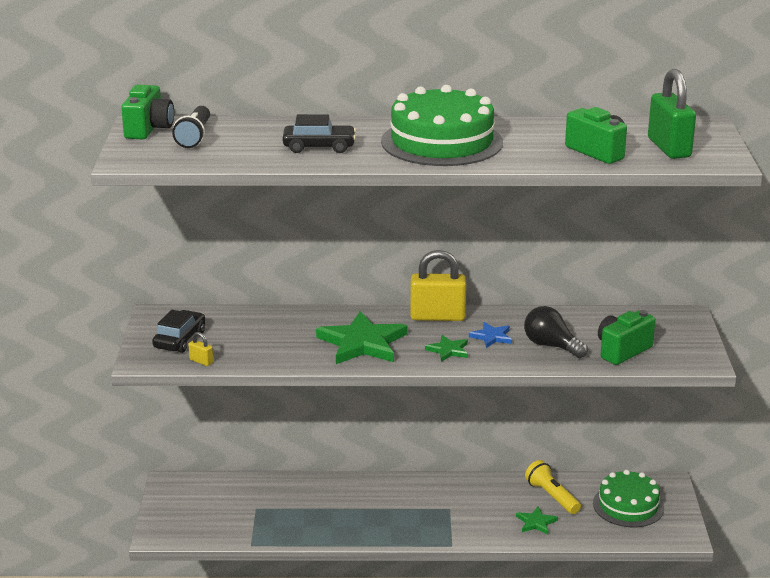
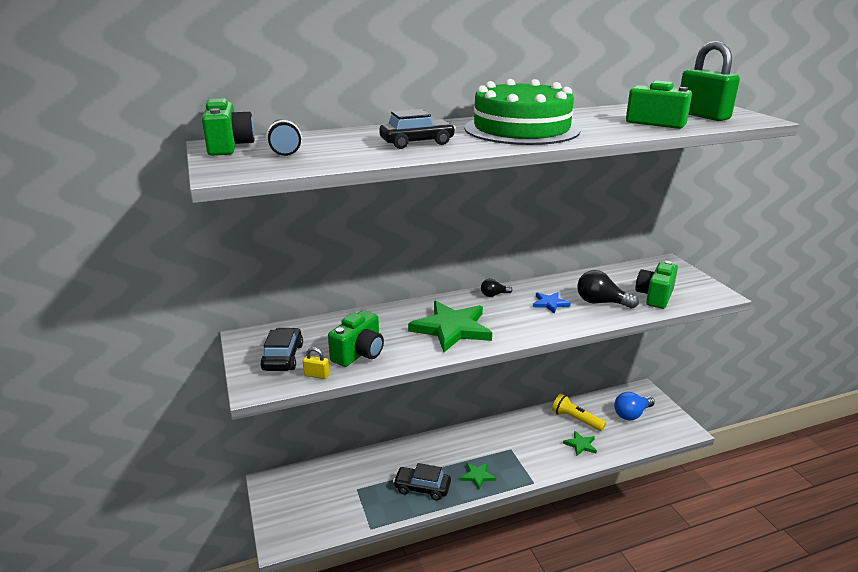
camera: 20 degrees left, 0 degrees up
yellow padlock [410,250,466,321] -> black light bulb [481,279,512,297]
green star [425,335,468,362] -> green star moved to [460,463,496,490]
green cake [593,470,664,527] -> blue light bulb [614,392,655,420]
none -> green camera [328,310,384,367]
none -> black car [393,463,451,501]

